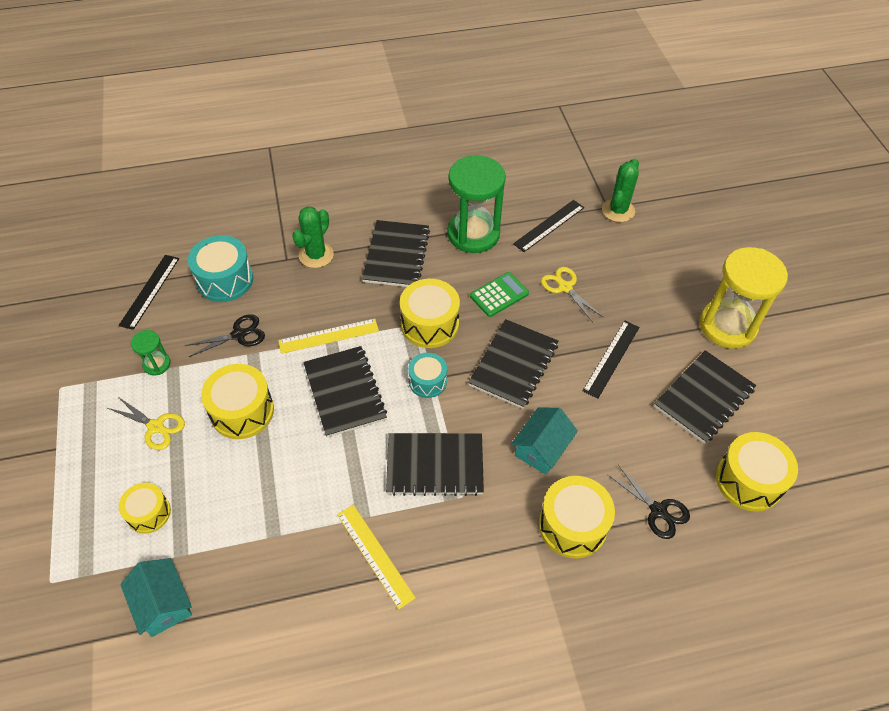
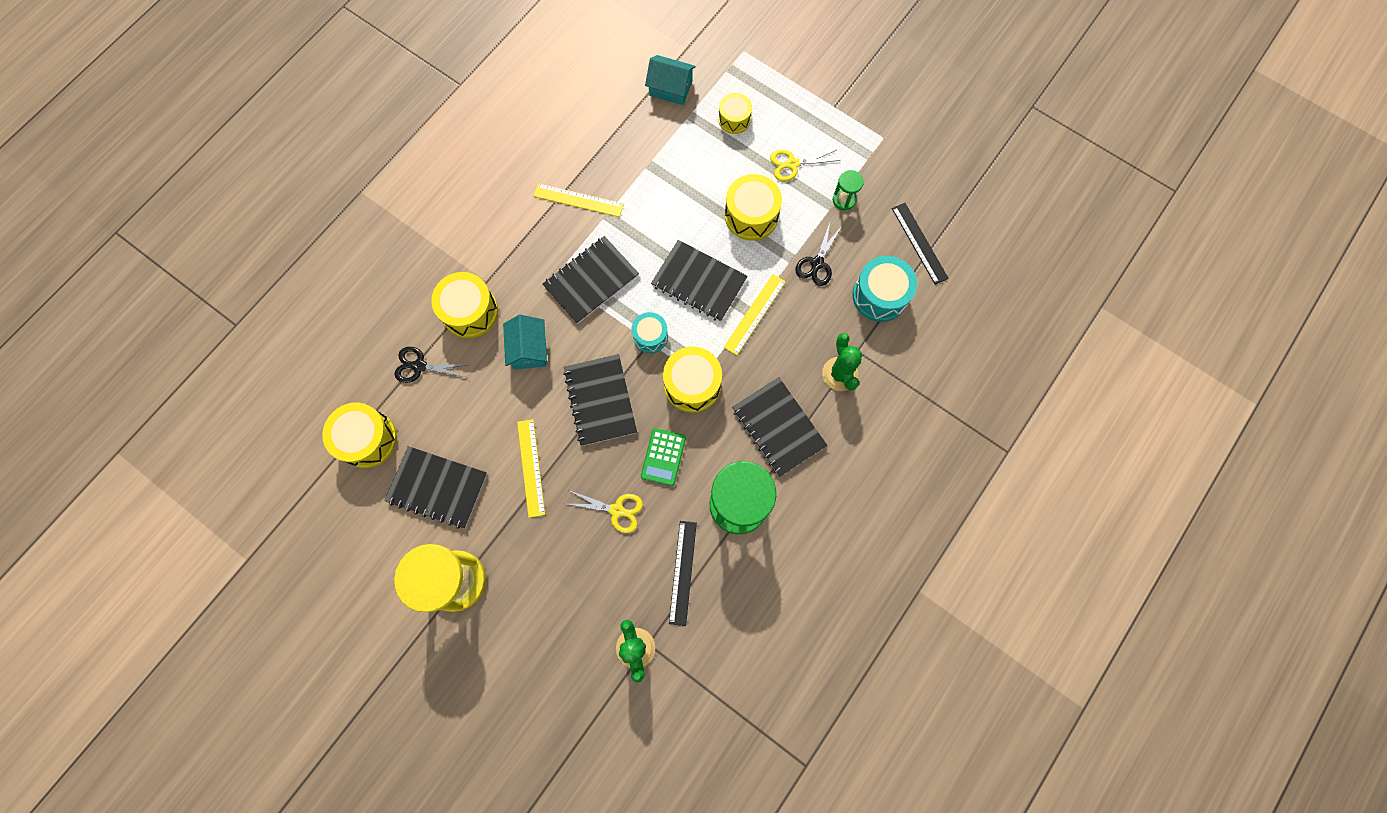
camera: 140 degrees right, 20 degrees up
black ruler [583,321,640,399] -> yellow ruler [517,419,545,518]
black notebook [654,350,756,444] -> black notebook turned 75 degrees counterclockwise [385,446,487,529]

